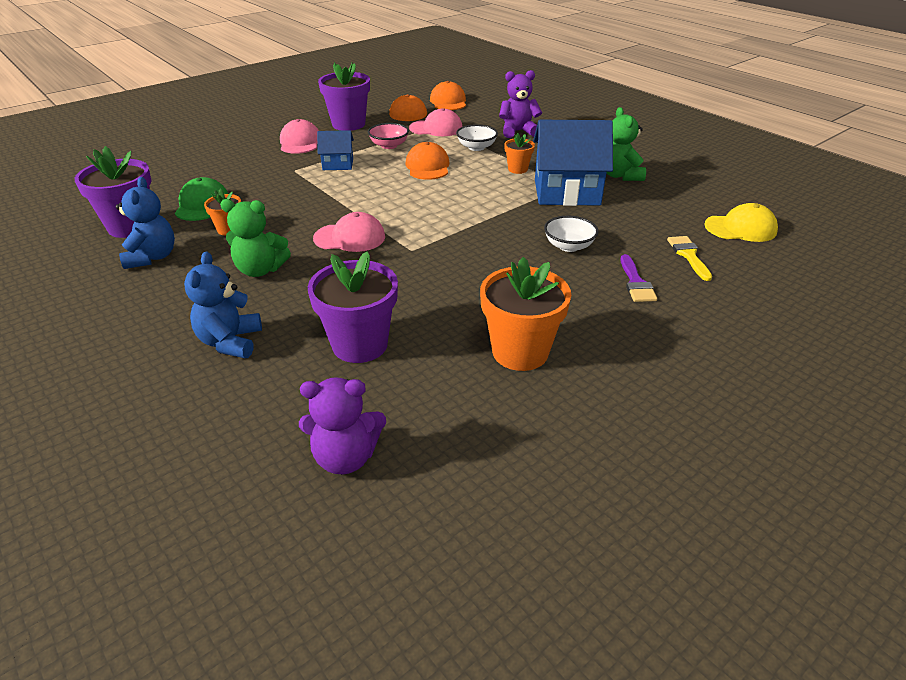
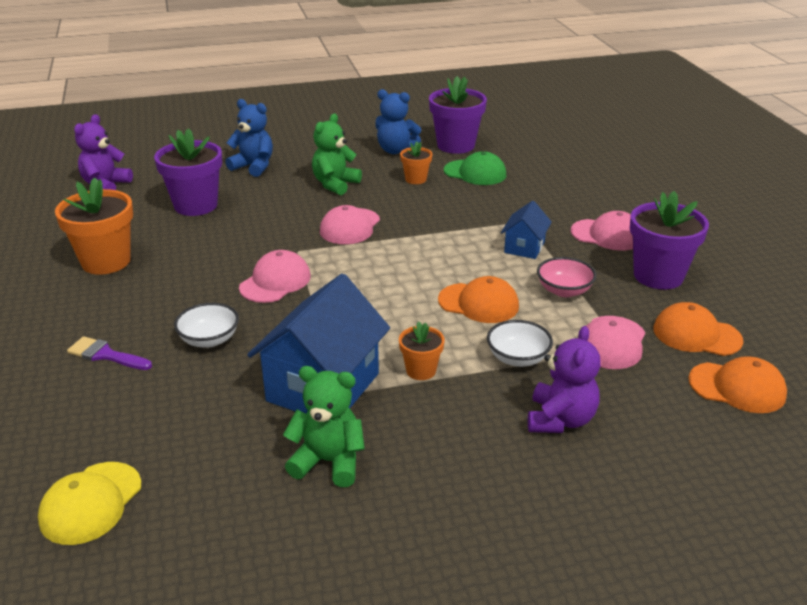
camera: 115 degrees right, 5 degrees down
yellow brush [667,236,712,281] -> none
none -> pink cap [239,250,311,303]

